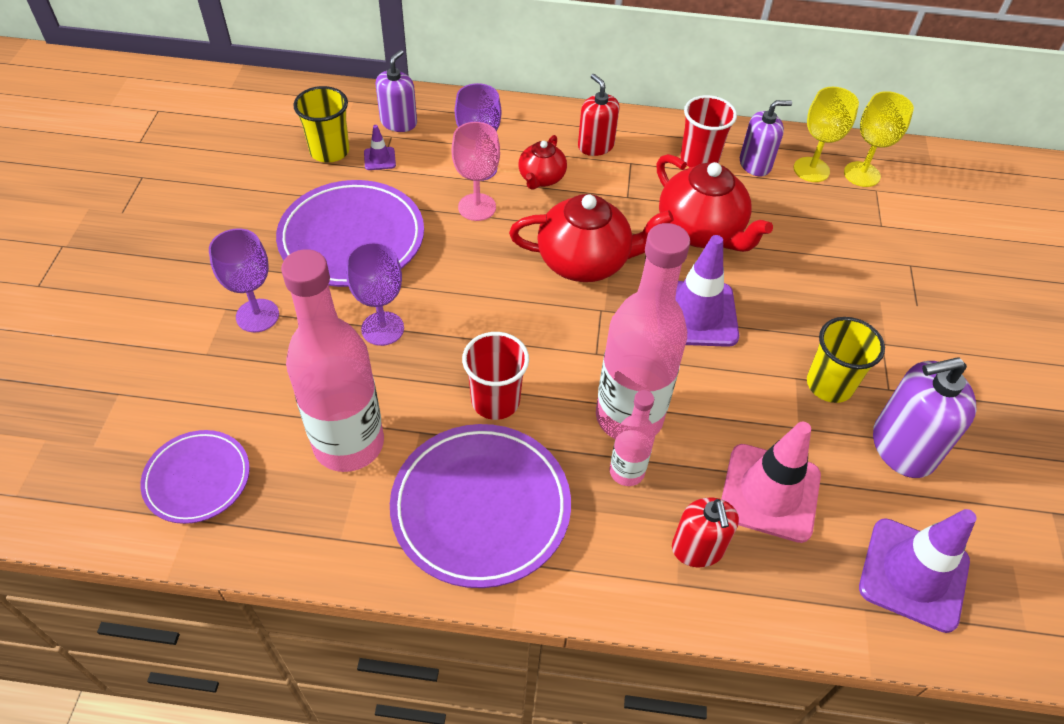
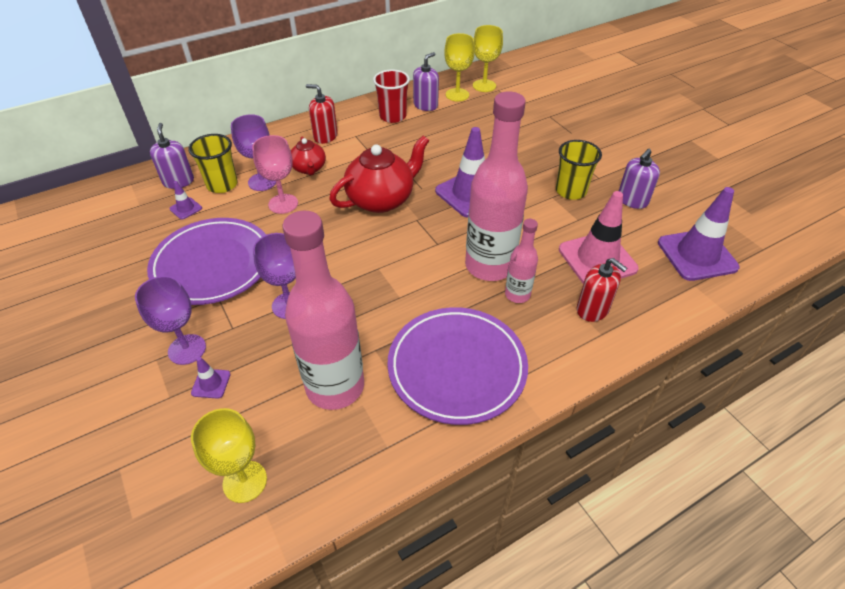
camera: 35 degrees left, 5 degrees down
purple plate [140,430,250,524] -> yellow goblet [191,408,267,503]
yellow cup [294,86,349,163] -> yellow cup moved to [188,134,238,193]
red cup [462,332,529,420] -> none
red teapot [656,154,773,252] -> none
purple soap dispenser [873,357,976,478] -> purple soap dispenser [619,149,660,209], size x0.66
none -> purple traffic cone [191,357,231,399]

